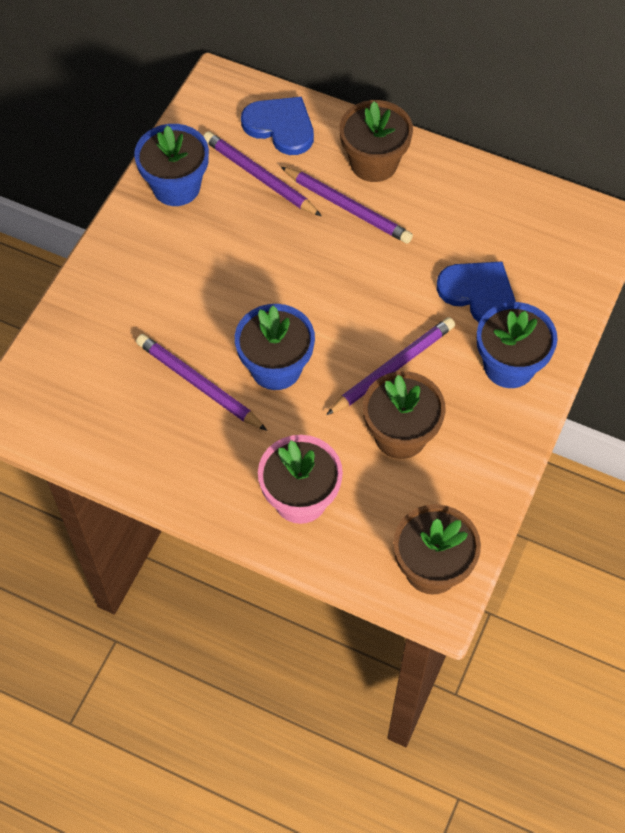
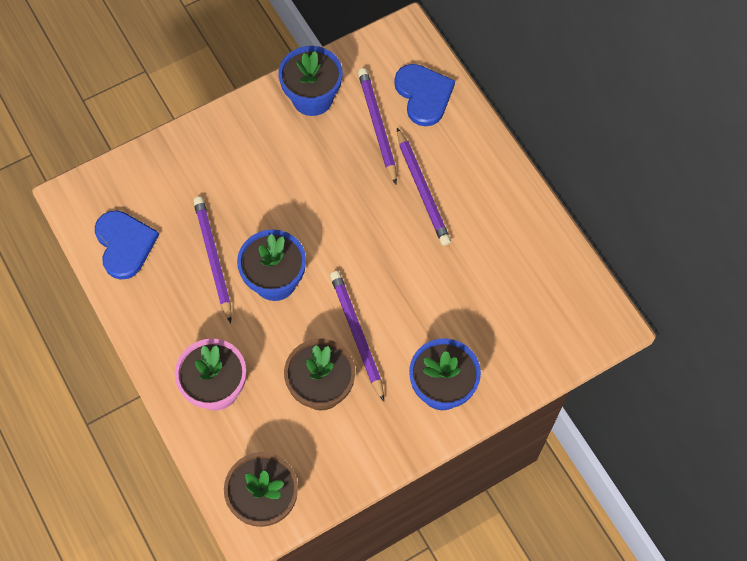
camera: 35 degrees right, 5 degrees up
purple pencil [326,317,455,415] -> purple pencil turned 105 degrees counterclockwise [330,271,384,401]
brown flower pot [340,100,413,182] -> none
blue heart [437,262,516,322] -> blue heart moved to [95,210,159,280]

